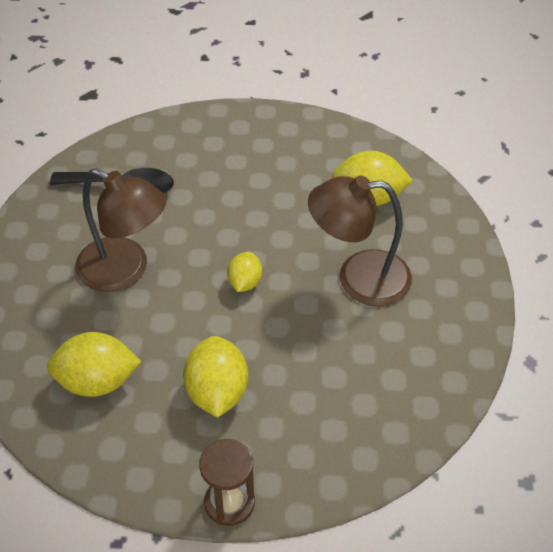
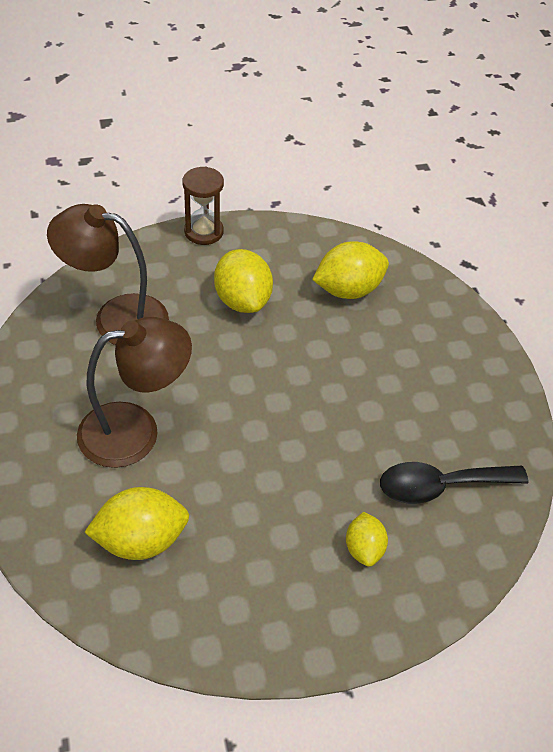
camera: 160 degrees right, 0 degrees up
brown lamp [75,169,166,292] -> brown lamp moved to [47,204,169,345]
yellow lemon [227,252,262,292] -> yellow lemon moved to [346,512,388,567]

